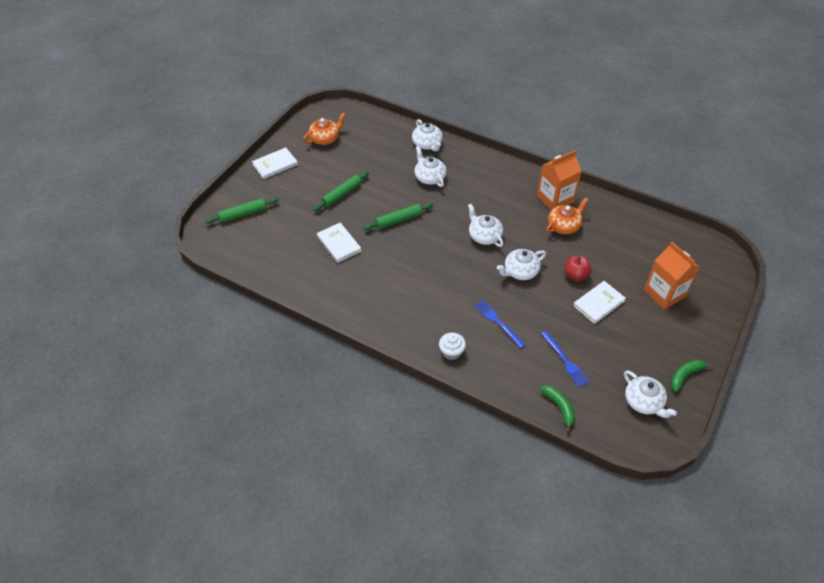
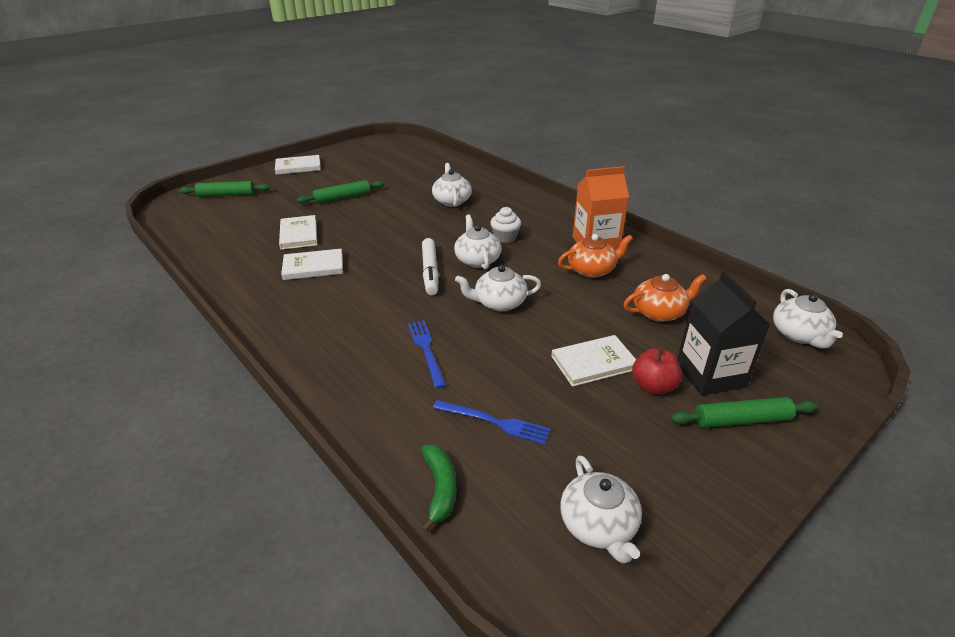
camera: 20 degrees right, 15 degrees down
orange teapot [303,113,346,145] -> orange teapot moved to [623,274,707,322]
green rolling pin [363,203,433,230] -> green rolling pin moved to [671,397,818,428]
white teapot [412,119,443,152] -> white teapot moved to [773,289,843,348]
white cupcake [439,333,466,360] -> white cupcake moved to [490,207,521,243]
blue fork [541,331,589,387] -> blue fork turned 60 degrees counterclockwise [433,400,551,445]
red apple [564,255,592,282] -> red apple moved to [632,347,682,395]
orange carton [644,241,700,310] -> black carton [677,271,771,396]
green banana [670,360,713,392] -> none
none -> white book [281,249,343,280]
none -> white marker [422,238,439,295]

